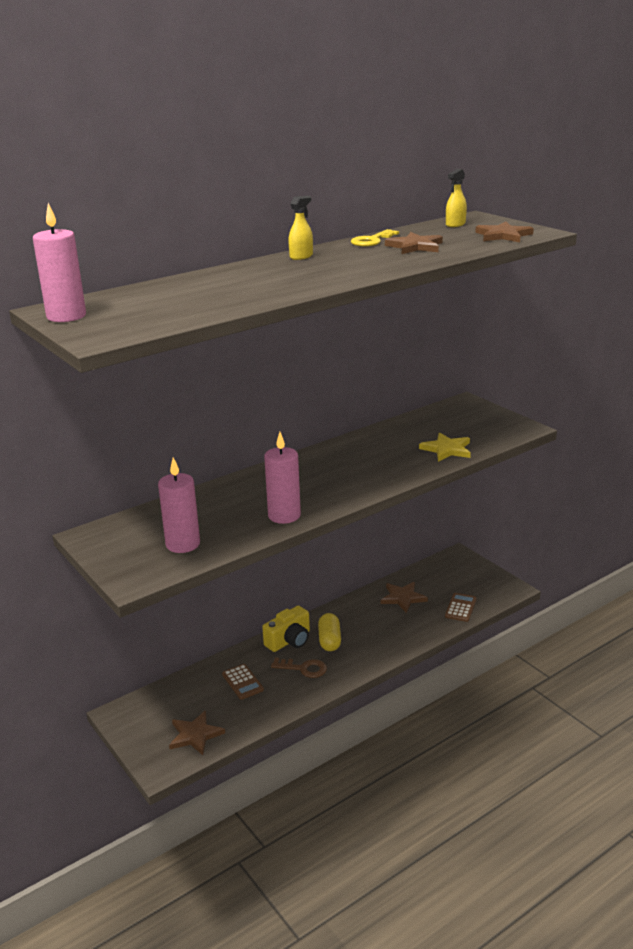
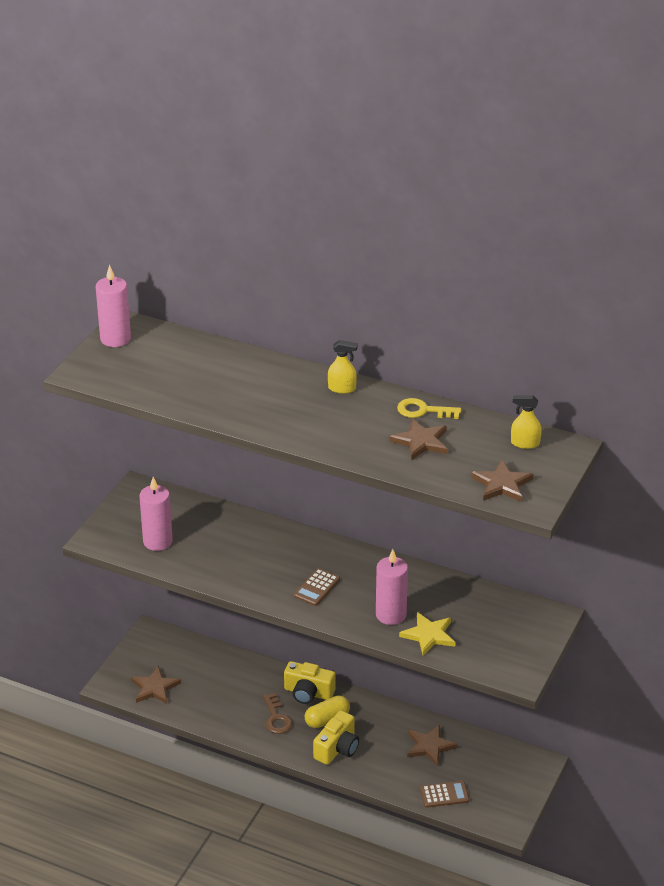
camera: 60 degrees right, 10 degrees up
brown calculator [222,664,264,700] -> brown calculator moved to [294,568,340,606]
pink candle [264,432,301,524] -> pink candle moved to [376,549,408,625]
none -> yellow camera [313,710,359,765]

